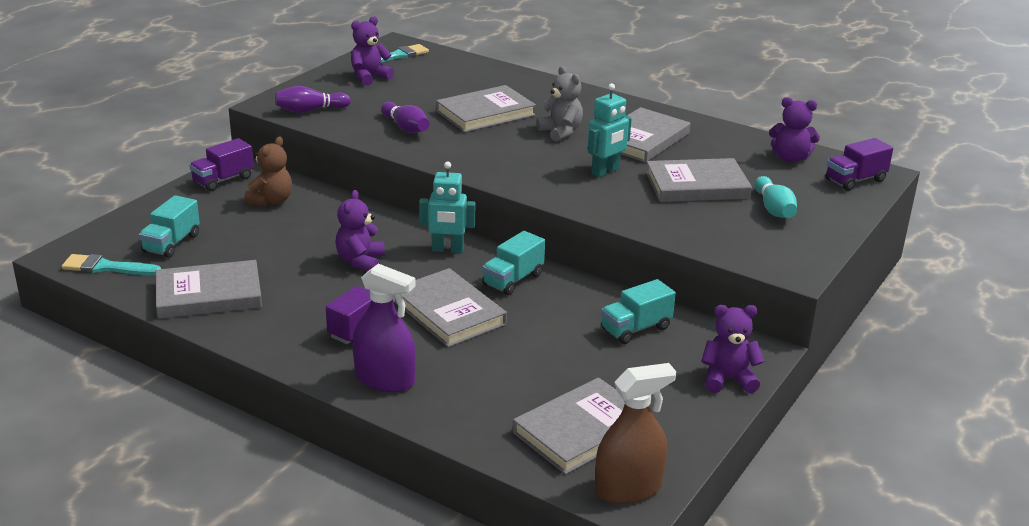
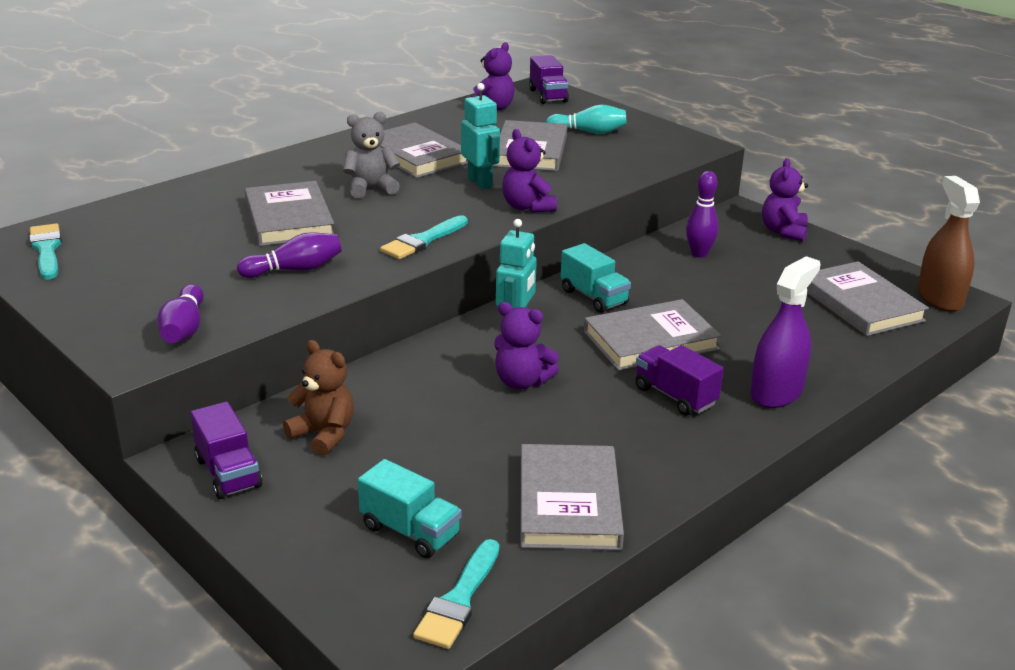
camera: 75 degrees left, 0 degrees up
purple teddy bear [351,16,394,85] -> purple teddy bear moved to [502,129,557,213]
turquoise truck [601,279,676,344] -> purple bowling pin [686,171,719,258]
none -> turquoise brush [380,215,468,259]

